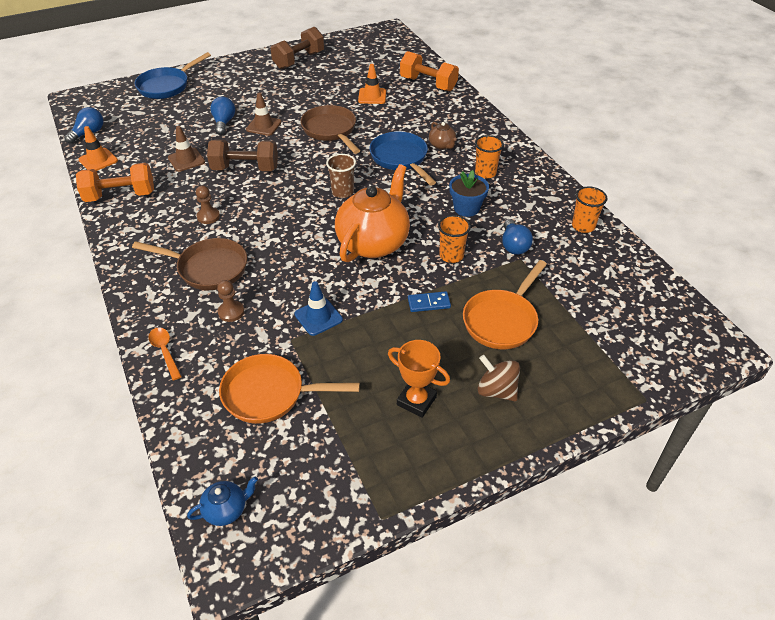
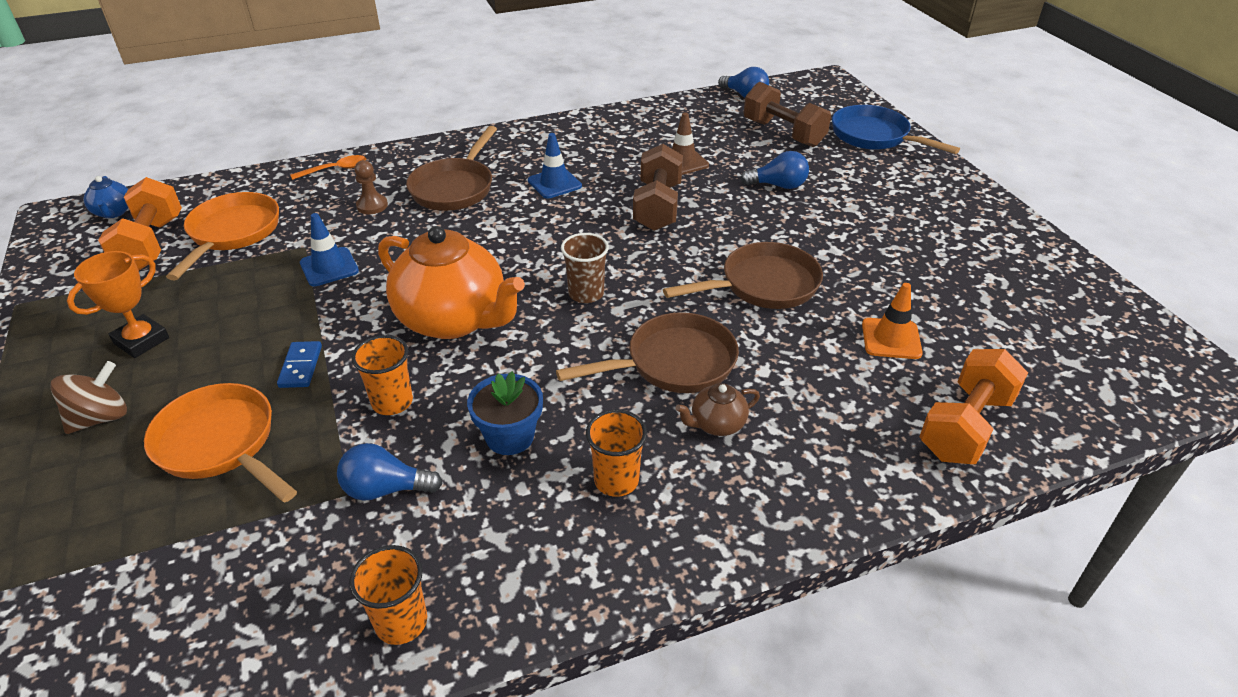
camera: 95 degrees right, 5 degrees down
orange dumbbell [76,163,154,202] -> orange dumbbell moved to [98,177,182,270]
orange traffic cone [78,126,118,171] -> none
brown pawn [196,185,220,224] -> blue traffic cone [528,133,582,199]
brown traffic cone [246,93,281,136] -> none
brown dumbbell [270,27,324,69] -> brown dumbbell moved to [744,82,831,147]
blue pan [369,132,436,186] -> brown pan [556,312,739,393]

